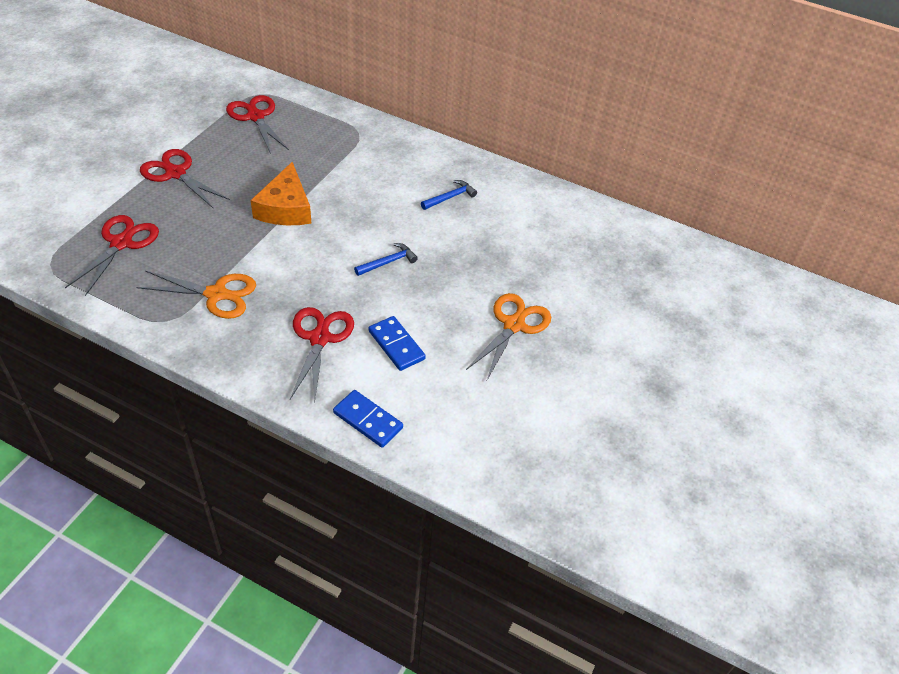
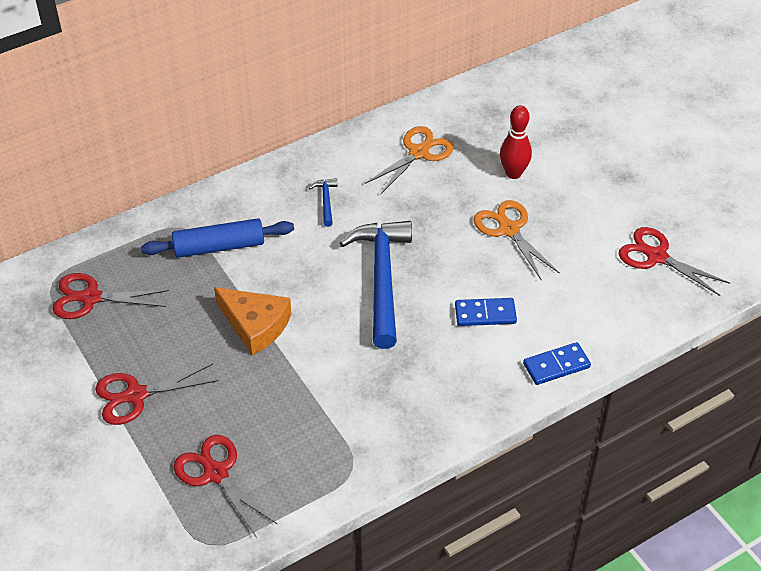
camera: 55 degrees left, 0 degrees up
orange scissors [136,271,256,319] -> orange scissors moved to [365,126,454,194]
red scissors [290,307,354,404] -> red scissors moved to [619,227,730,296]
blue hammer [354,243,418,276] -> blue hammer [340,221,412,349], size x2.40
none -> blue rolling pin [141,218,294,258]
none -> red bowling pin [500,105,532,179]

